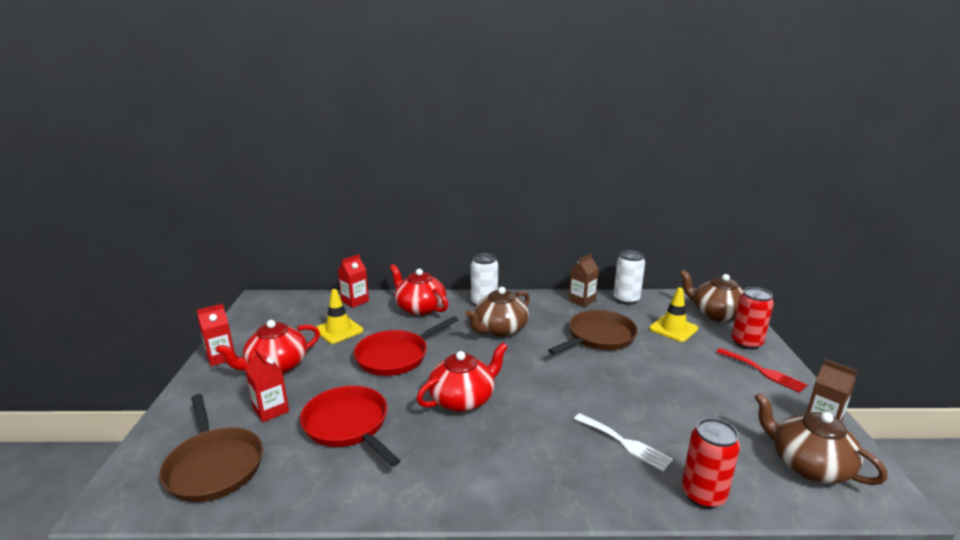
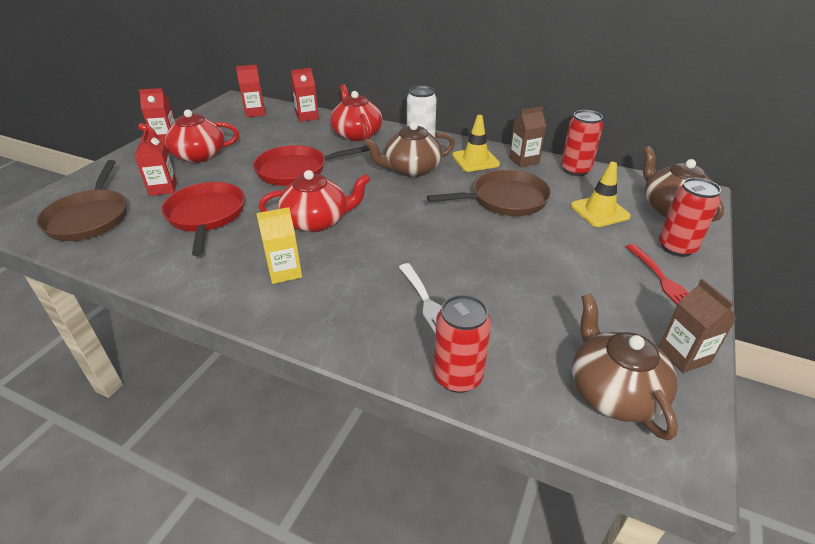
camera: 25 degrees right, 15 degrees up
yellow traffic cone [317,289,363,344] -> yellow traffic cone moved to [452,115,500,172]
white can [614,250,645,305] -> red can [561,110,603,176]
none -> red carton [236,65,265,117]
none -> yellow carton [256,207,302,284]

